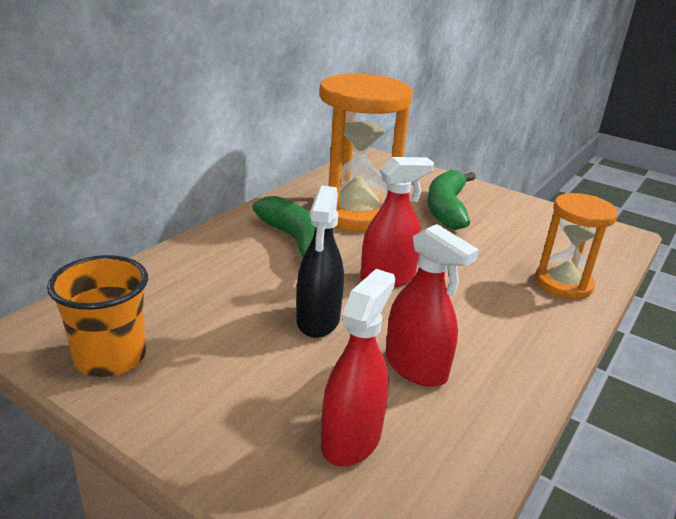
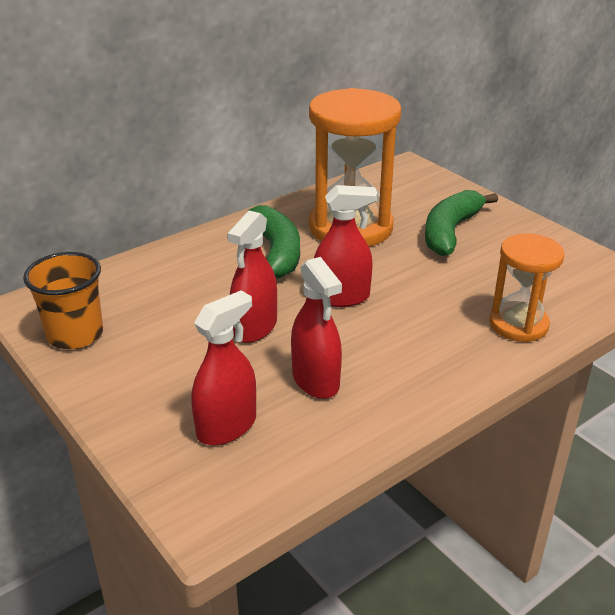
camera: 20 degrees right, 5 degrees up
black spray bottle [297,185,344,338] -> red spray bottle [227,210,277,343]

